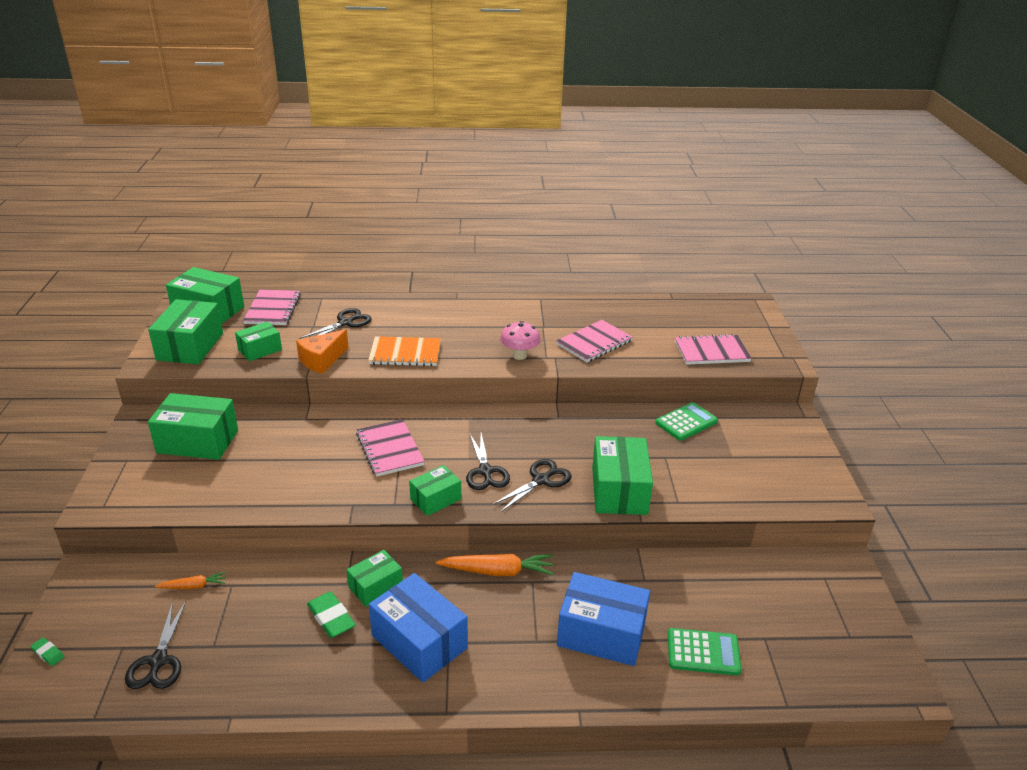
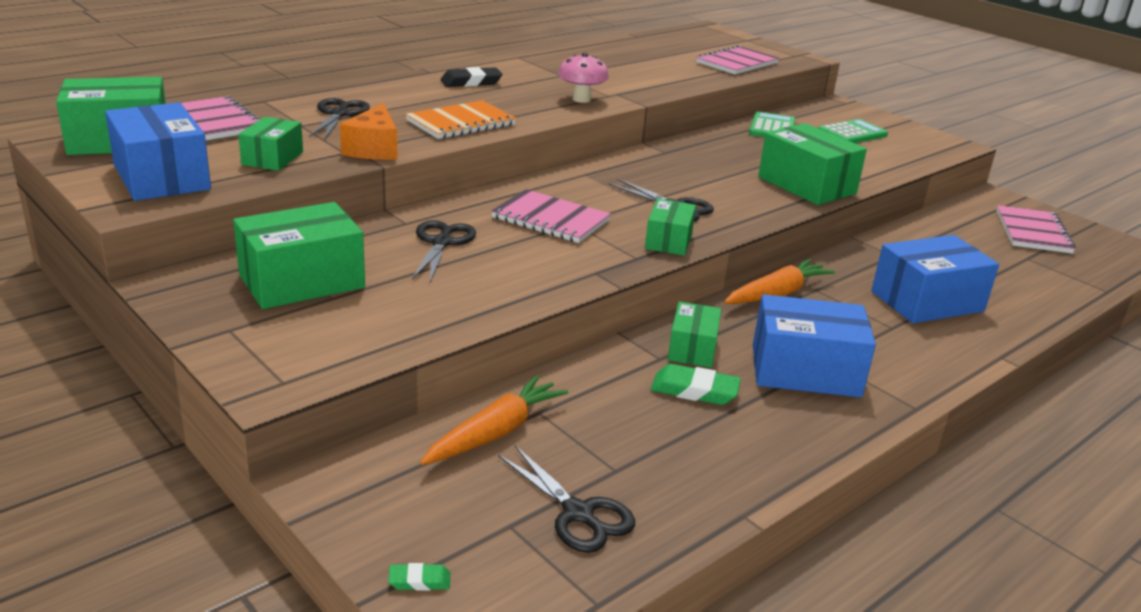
camera: 40 degrees left, 5 degrees down
green box [148,299,223,364] -> blue box [105,102,211,201]
orange carrot [155,572,226,589] -> orange carrot [420,375,569,465], size x1.78
black scissors [492,459,571,512] -> black scissors moved to [412,220,476,282]
pink notebook [556,320,633,363] -> pink notebook moved to [996,205,1076,254]
green calculator [668,628,742,675] -> green calculator moved to [818,119,888,143]
none -> black eraser [441,67,502,87]

